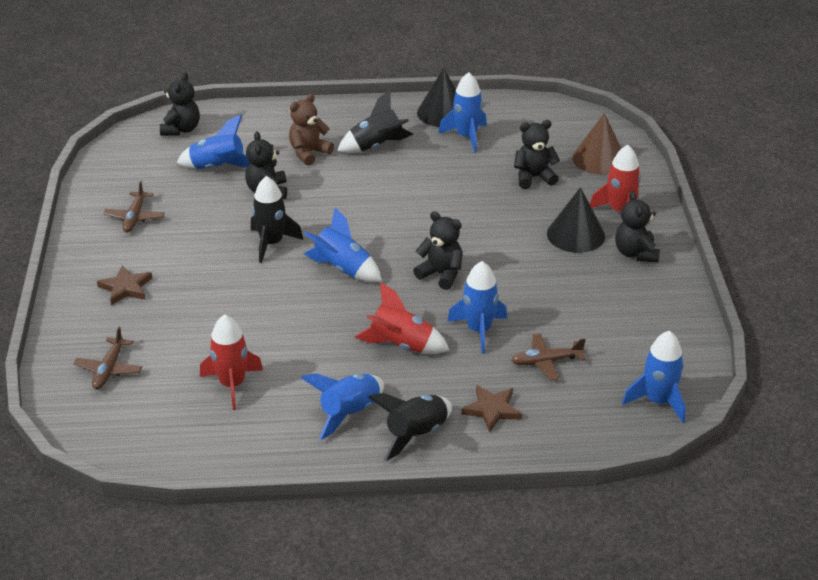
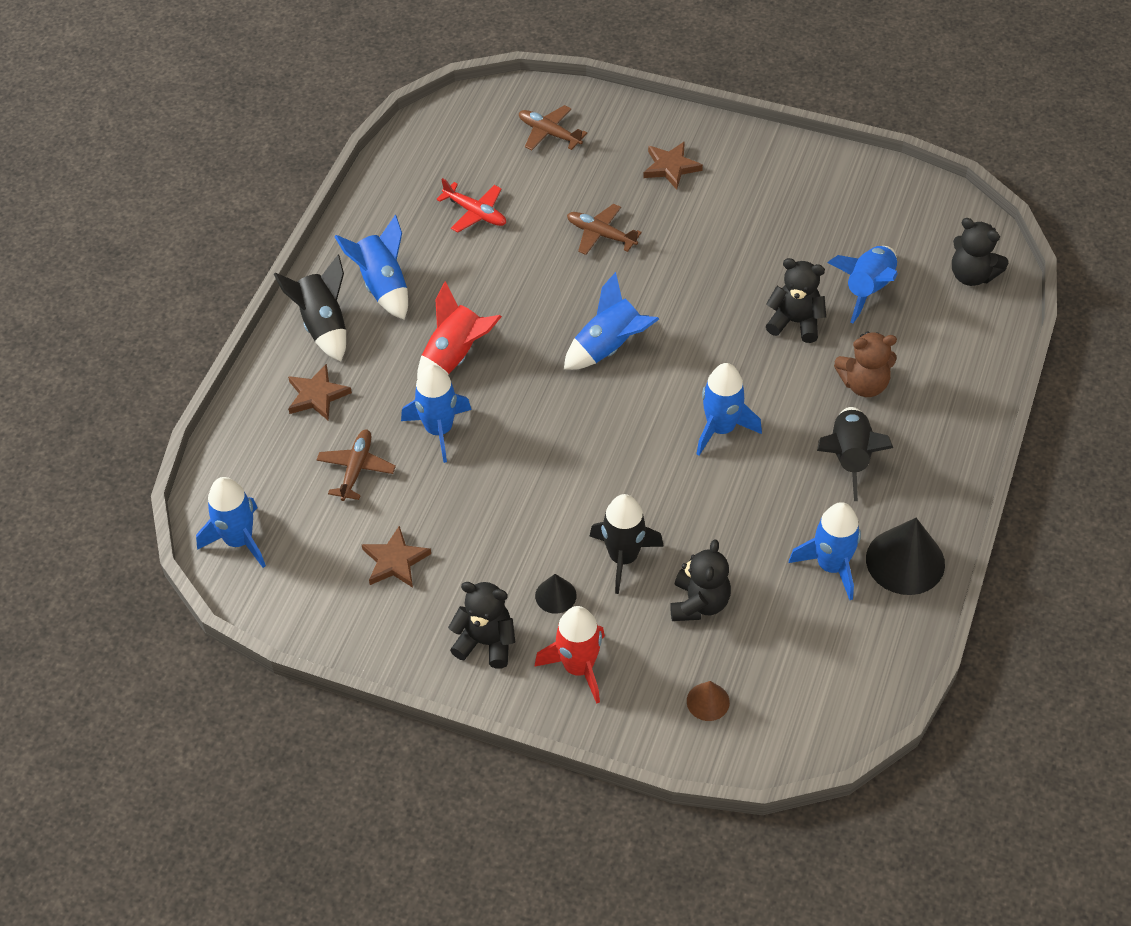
camera: 115 degrees right, 15 degrees up
brown plane [103,181,164,232] -> brown plane moved to [567,204,642,255]
red rocket [200,314,263,410] -> red plane [437,178,506,232]
black rocket [251,176,303,263] -> black rocket moved to [590,494,664,594]
brown teddy bear [289,94,334,166] -> brown teddy bear turned 105 degrees clockwise [834,331,897,397]
black teddy bear [413,211,463,290] -> none
black cone [547,187,605,253] -> black cone [535,574,577,614], size x0.52
brown cone [572,113,622,175] -> brown cone [687,681,730,721], size x0.52
none -> brown star [361,526,431,588]
none -> blue rocket [696,363,762,456]

